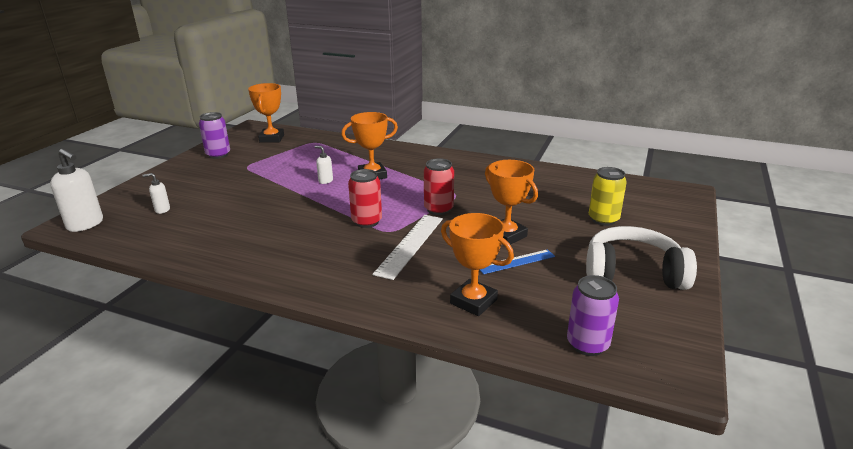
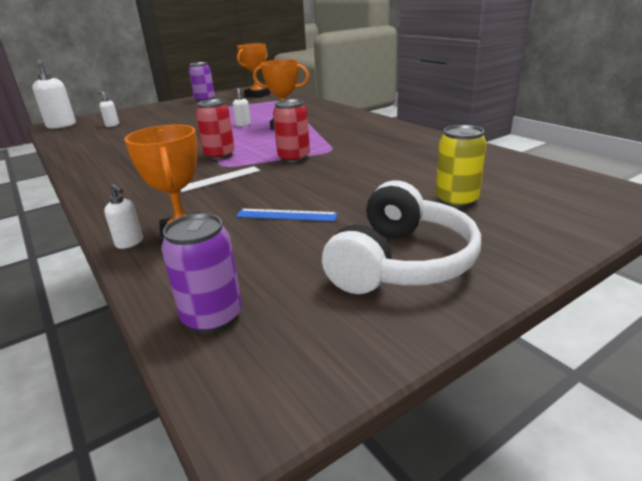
camera: 35 degrees right, 0 degrees up
white ruler [373,215,443,280] -> white ruler [180,166,260,192], size x0.63
orange trophy [485,160,538,244] -> none
white headphones [586,226,697,290] -> white headphones turned 75 degrees clockwise [322,181,481,294]
none -> white soap dispenser [104,184,143,249]

